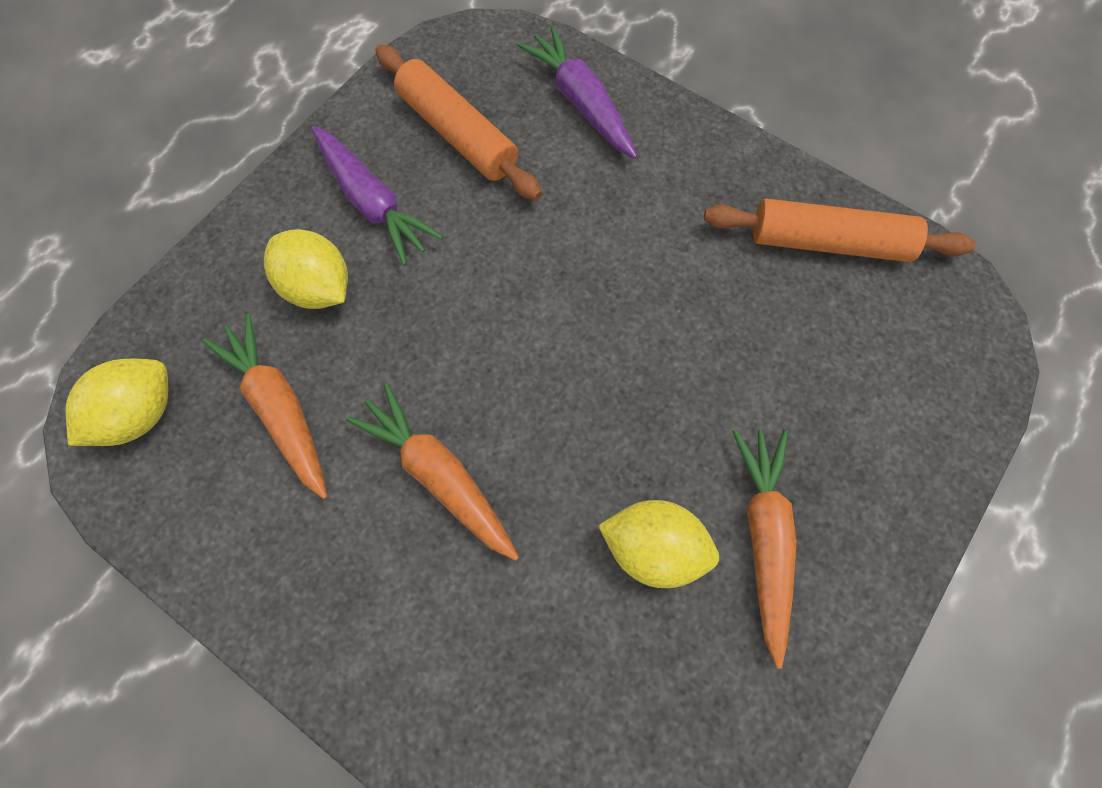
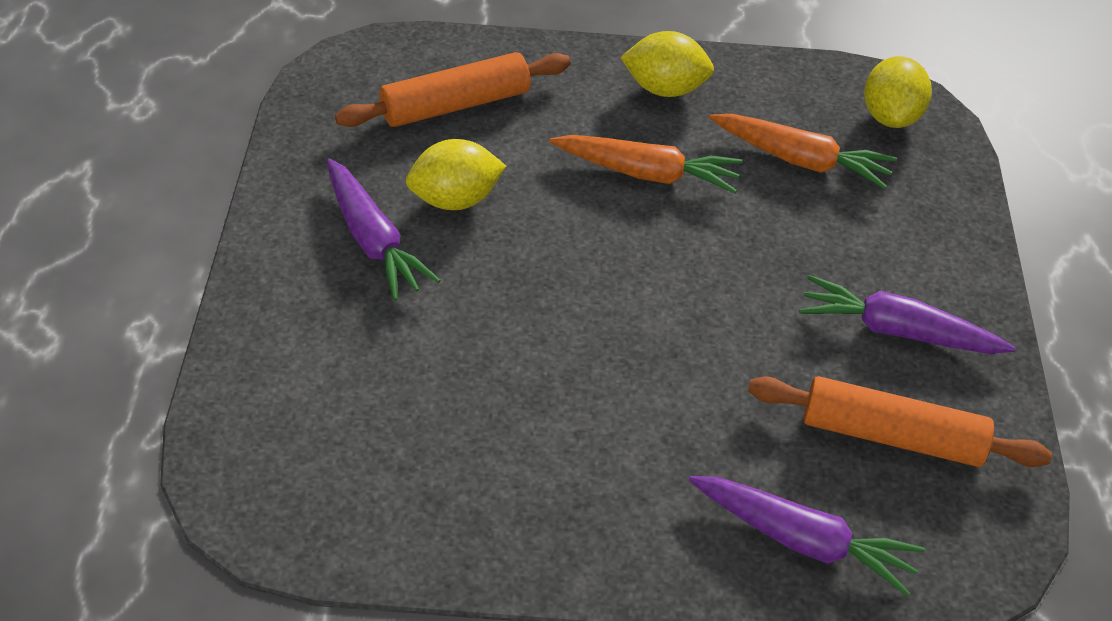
camera: 145 degrees right, 20 degrees down
yellow lemon [264,229,348,309] -> yellow lemon moved to [620,31,714,97]
orange rolling pin [704,199,976,262] -> orange rolling pin moved to [335,52,571,127]
orange carrot [732,429,797,668] -> purple carrot [327,158,441,301]

